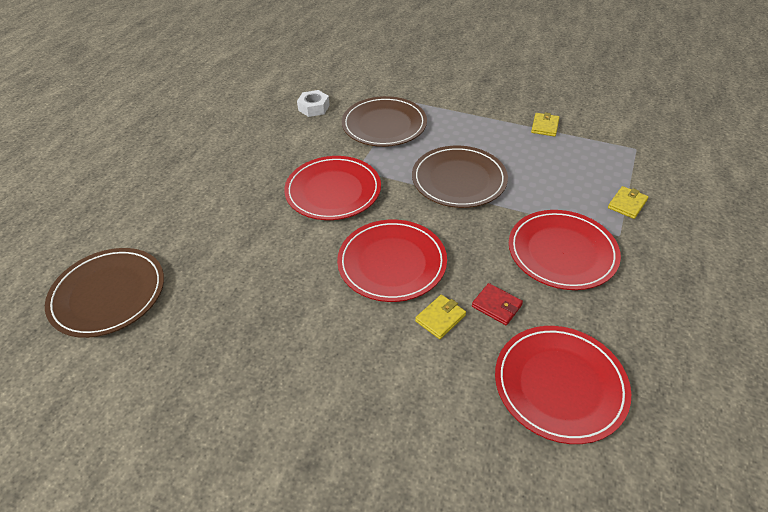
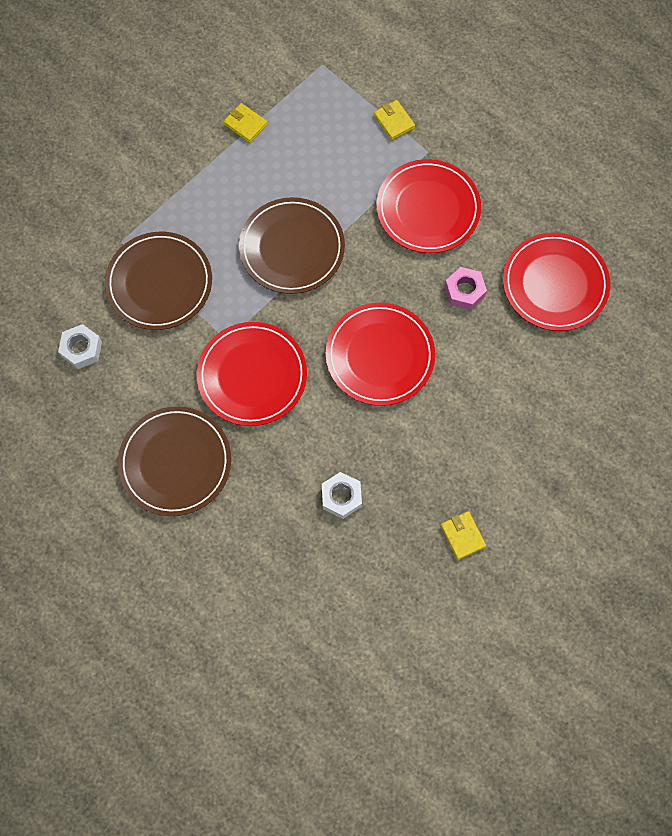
camera: 70 degrees left, 25 degrees up
brown plate [45,248,164,338] -> brown plate moved to [118,406,231,516]
yellow wallet [415,295,466,339] -> yellow wallet moved to [440,511,486,560]
red wallet [472,283,523,325] -> pink nut [444,267,487,310]
none -> white nut [322,472,362,519]

